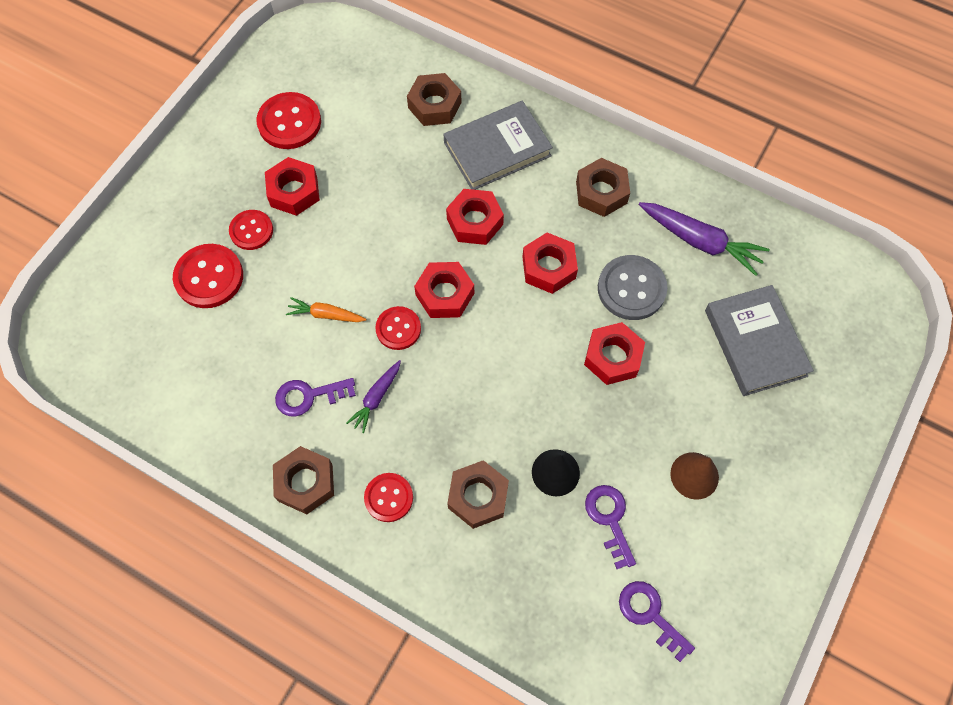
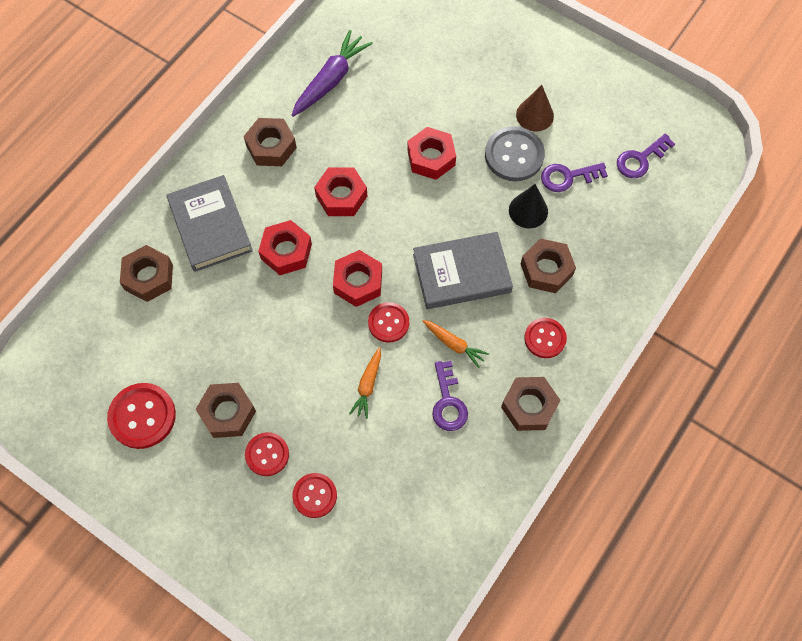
camera: 85 degrees left, 0 degrees up
red button [173,244,243,308] -> red button [292,473,337,518], size x0.65
red nut [265,157,320,216] -> brown nut [196,383,256,438]
purple carrot [346,360,401,433] -> orange carrot [423,320,489,368]
grey button [598,255,668,320] -> grey button moved to [485,126,545,181]
grey book [705,285,814,396] -> grey book moved to [413,232,513,309]

